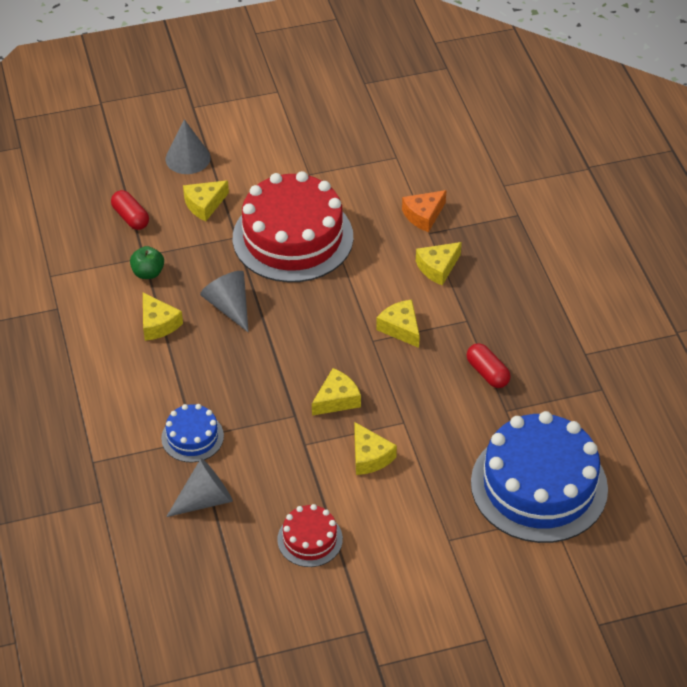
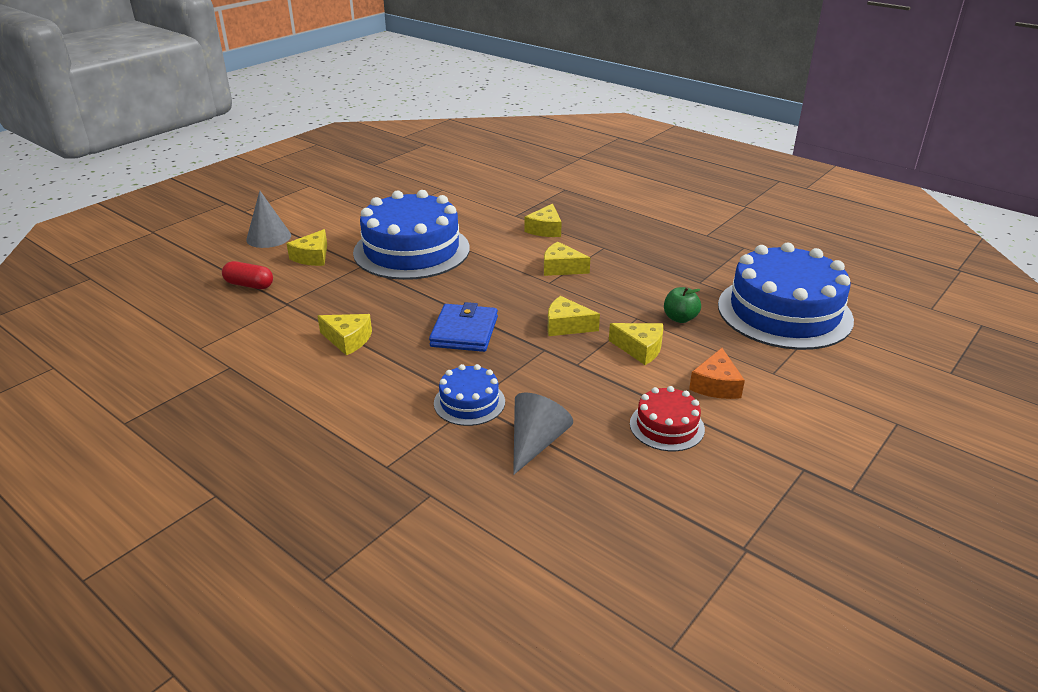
camera: 35 degrees left, 15 degrees down
green apple [130,246,164,279] -> green apple moved to [664,287,701,323]
grey cone [200,271,249,332] -> none
red cake [233,171,353,282] -> blue cake [353,190,470,280]
yellow cheese [312,368,361,416] -> yellow cheese turned 90 degrees counterclockwise [547,296,600,336]
orange cheese [402,190,447,232] -> orange cheese moved to [689,348,745,399]
red capsule [467,343,511,388] -> none
none -> blue wallet [429,302,498,352]

